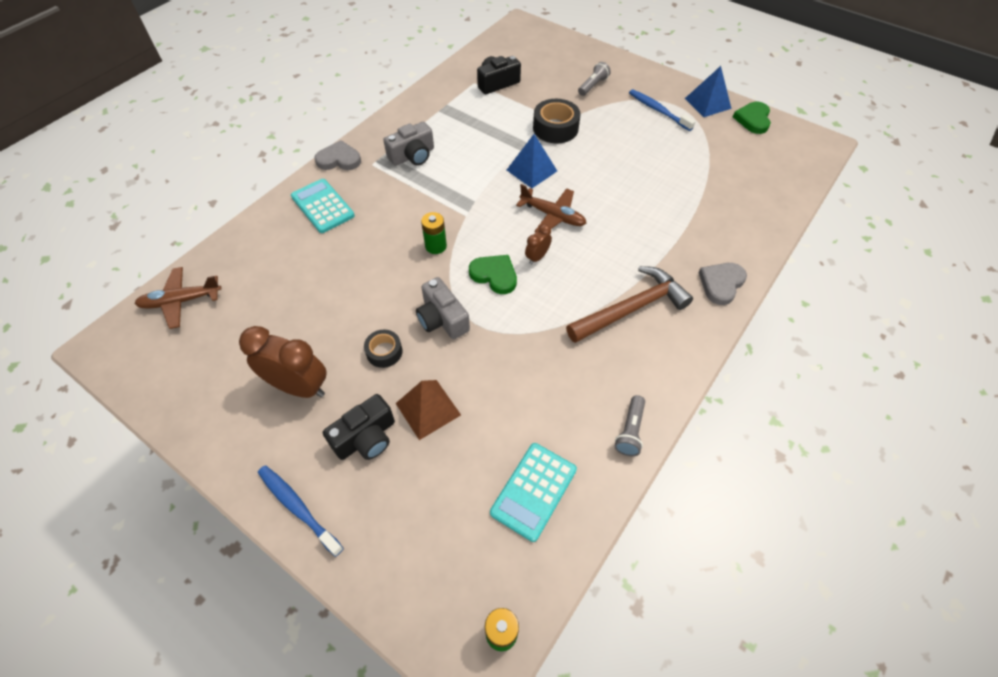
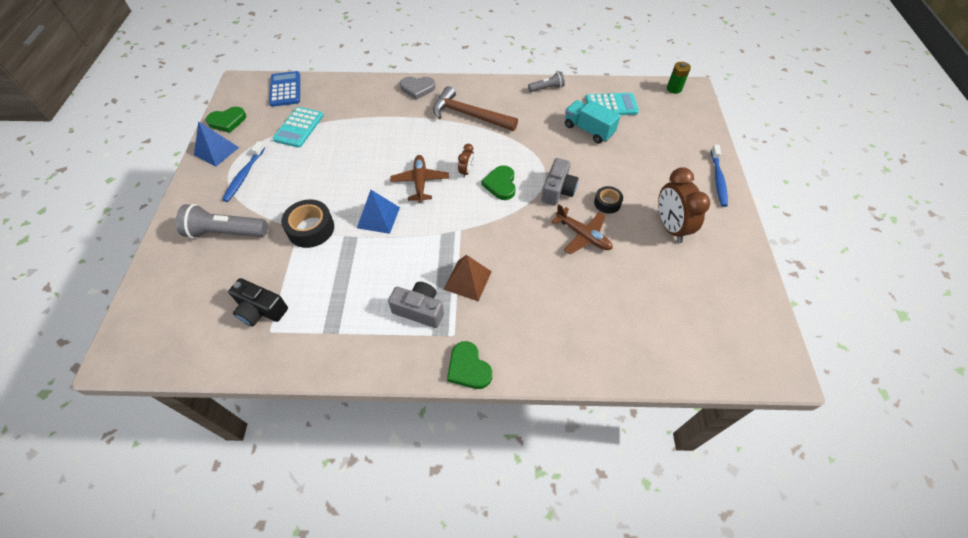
camera: 125 degrees left, 0 degrees up
brown plane [135,267,222,329] -> brown plane moved to [551,204,613,254]
turquoise calculator [291,179,355,233] -> turquoise calculator moved to [273,107,324,148]
grey heart [315,140,361,170] -> green heart [447,341,492,389]
black camera [323,394,395,460] -> none
brown pyramid [396,380,461,440] -> brown pyramid moved to [444,255,492,301]
green battery [421,212,447,254] -> none
brown clock [525,224,552,265] -> brown clock turned 75 degrees counterclockwise [458,144,474,178]
grey flashlight [578,62,611,96] -> grey flashlight [176,204,268,239], size x1.77
none -> blue calculator [269,71,300,107]
none -> turquoise truck [565,100,621,143]

